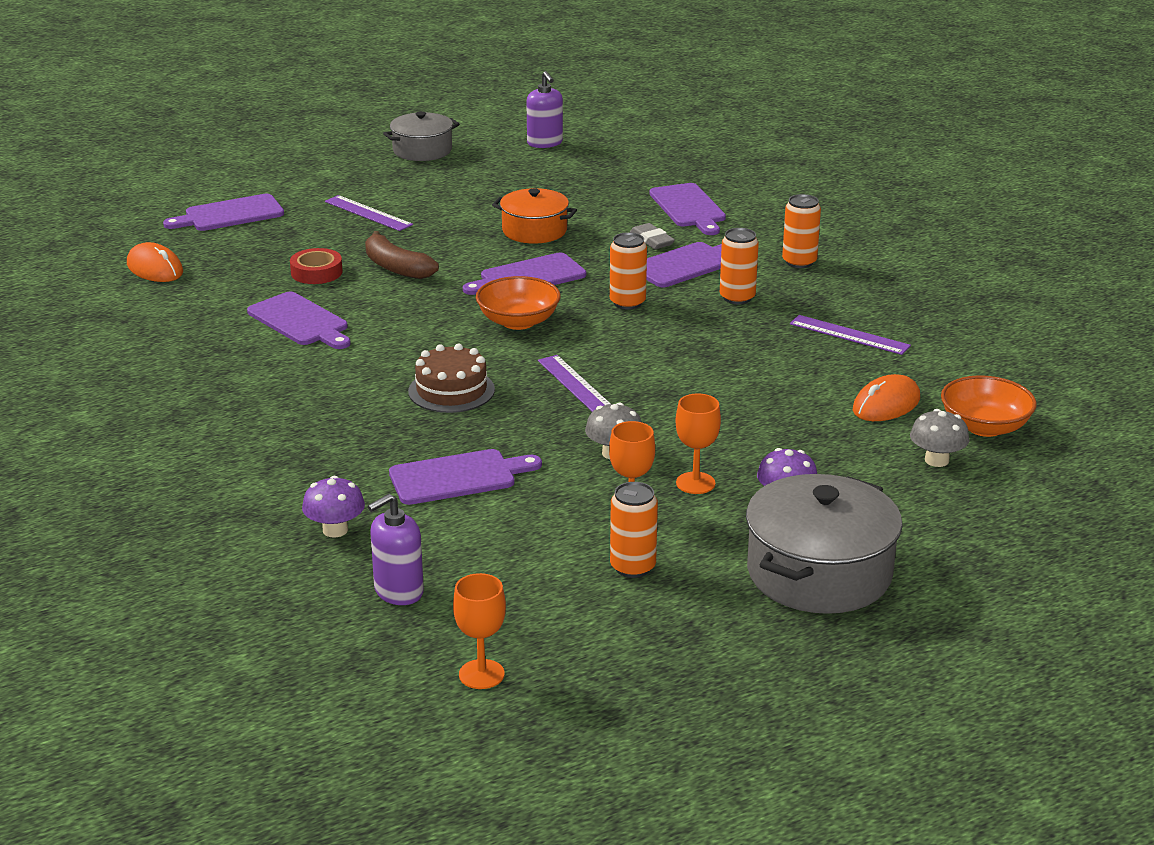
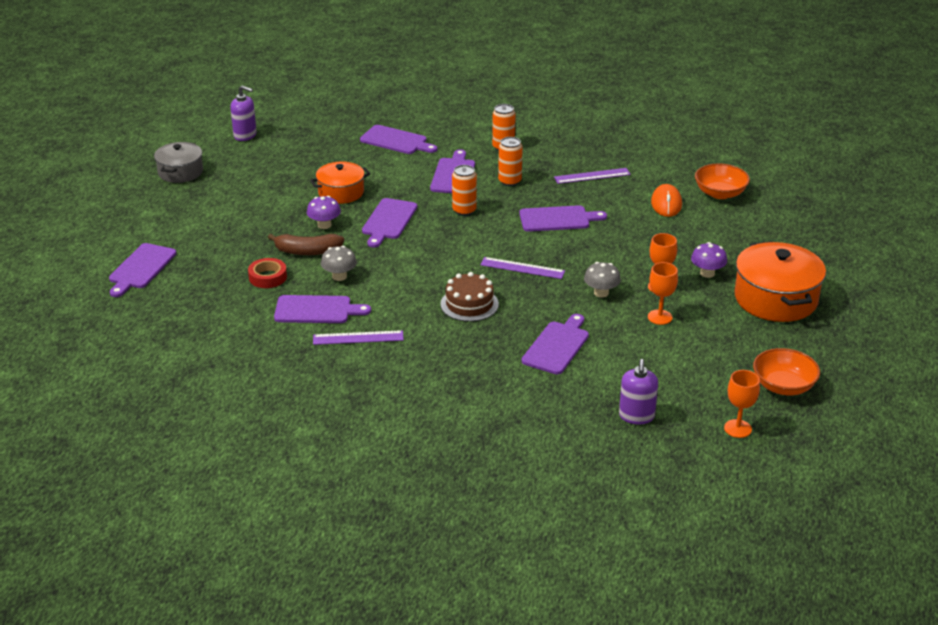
camera: 45 degrees left, 5 degrees up
orange mouse [127,242,183,282] -> none
purple mushroom [302,476,365,538] -> purple mushroom moved to [307,196,341,229]
purple ruler [325,195,413,231] -> purple ruler moved to [313,330,404,345]
orange bowl [476,276,561,330] -> orange bowl moved to [753,348,820,395]
orange can [610,482,658,578] -> none
grey eraser [630,223,675,249] -> none
grey pot [746,474,903,614] -> orange pot [735,241,826,322]
grey mushroom [910,409,969,467] -> grey mushroom moved to [321,246,357,281]
none -> purple cutting board [519,205,607,232]

